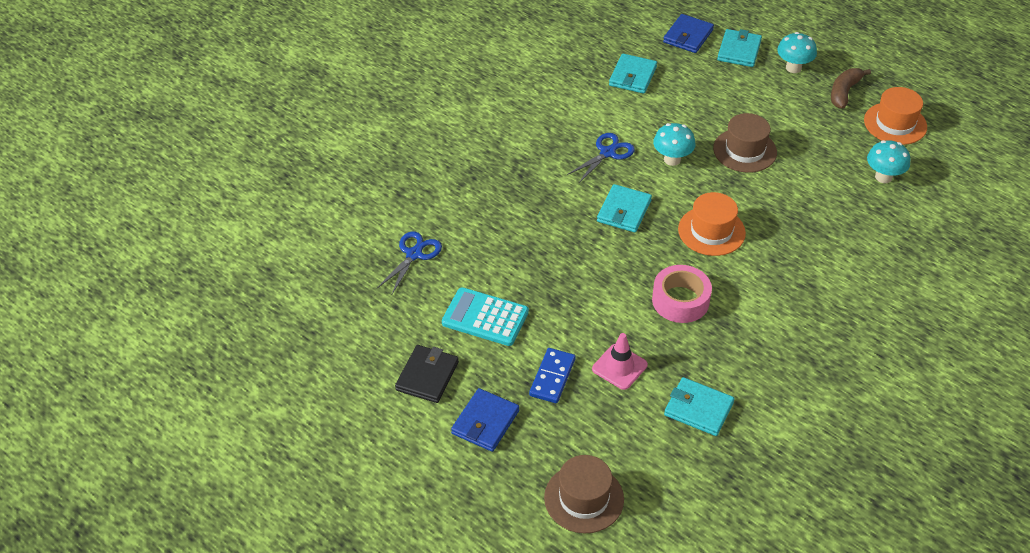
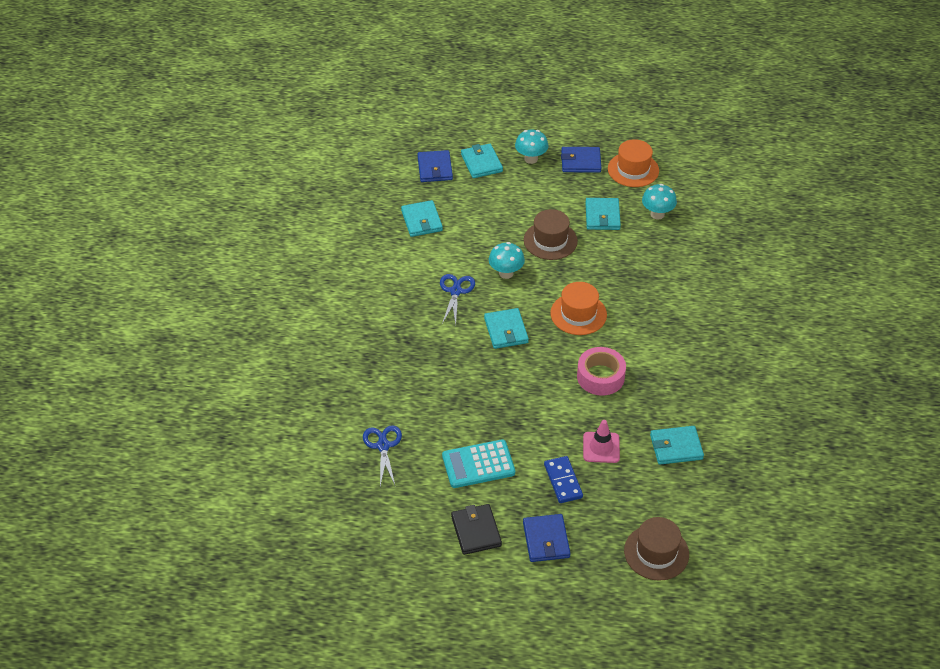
camera: 35 degrees left, 0 degrees up
brown banana [831,68,871,109] -> blue wallet [561,147,601,173]
none -> turquoise wallet [585,198,621,230]

